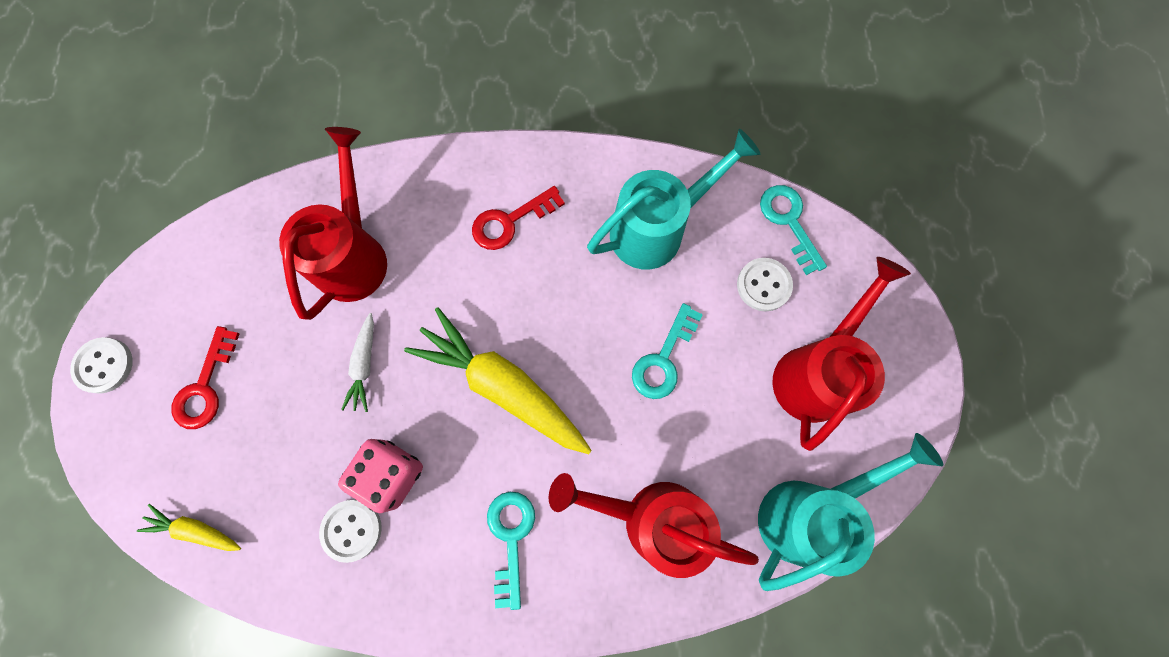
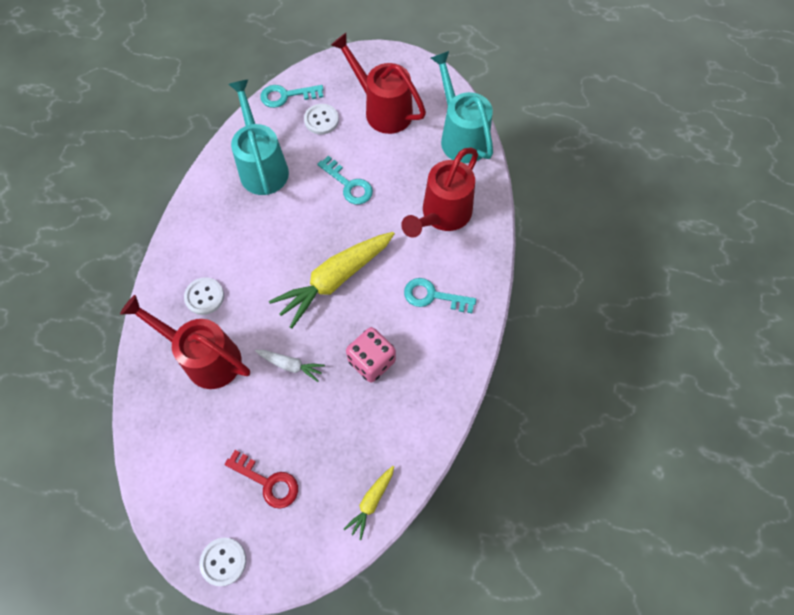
camera: 75 degrees left, 10 degrees down
white button [319,499,382,563] -> white button moved to [184,277,224,315]
red key [472,186,565,250] -> none

